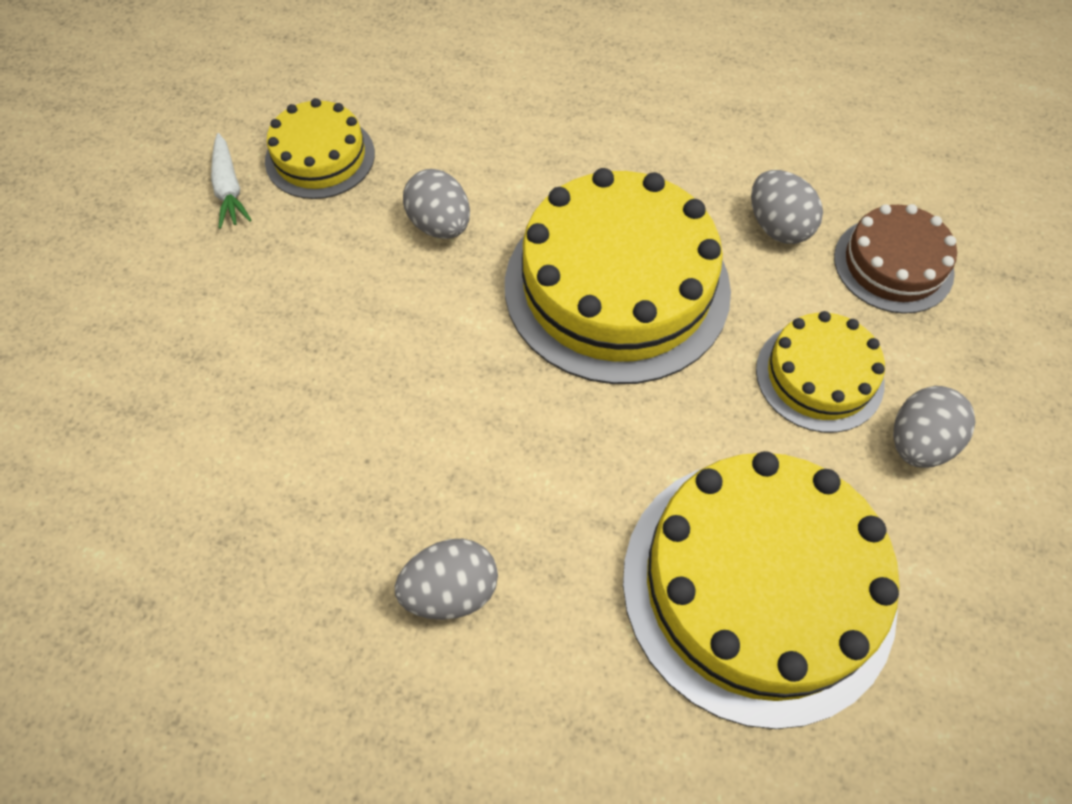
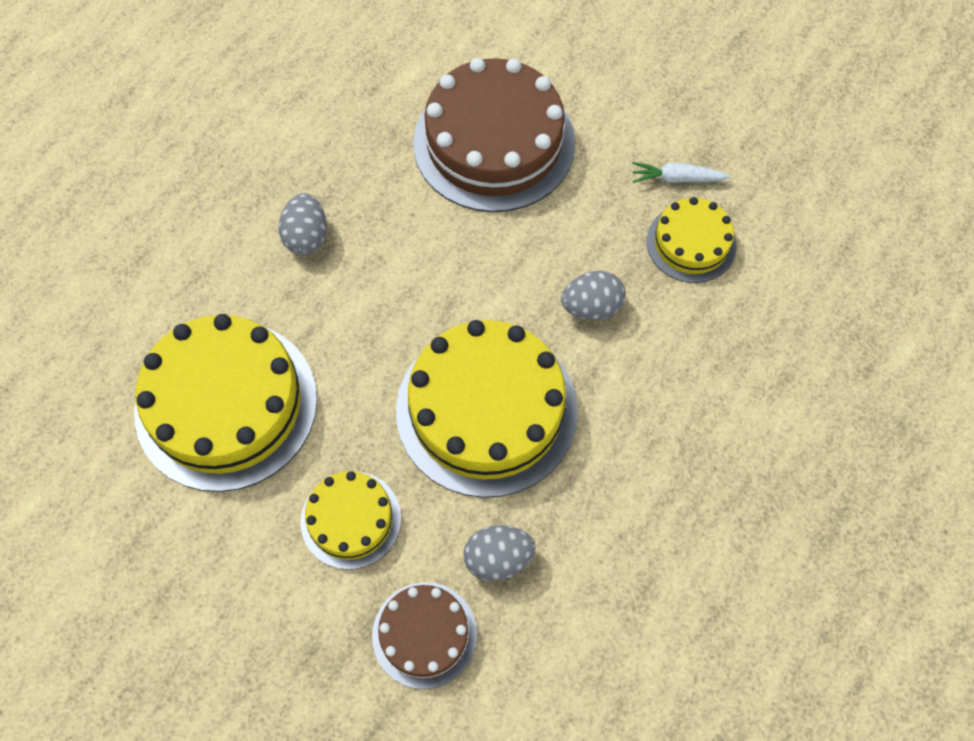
camera: 110 degrees right, 5 degrees up
grey egg [893,386,975,468] -> none
none -> brown cake [413,58,575,212]

